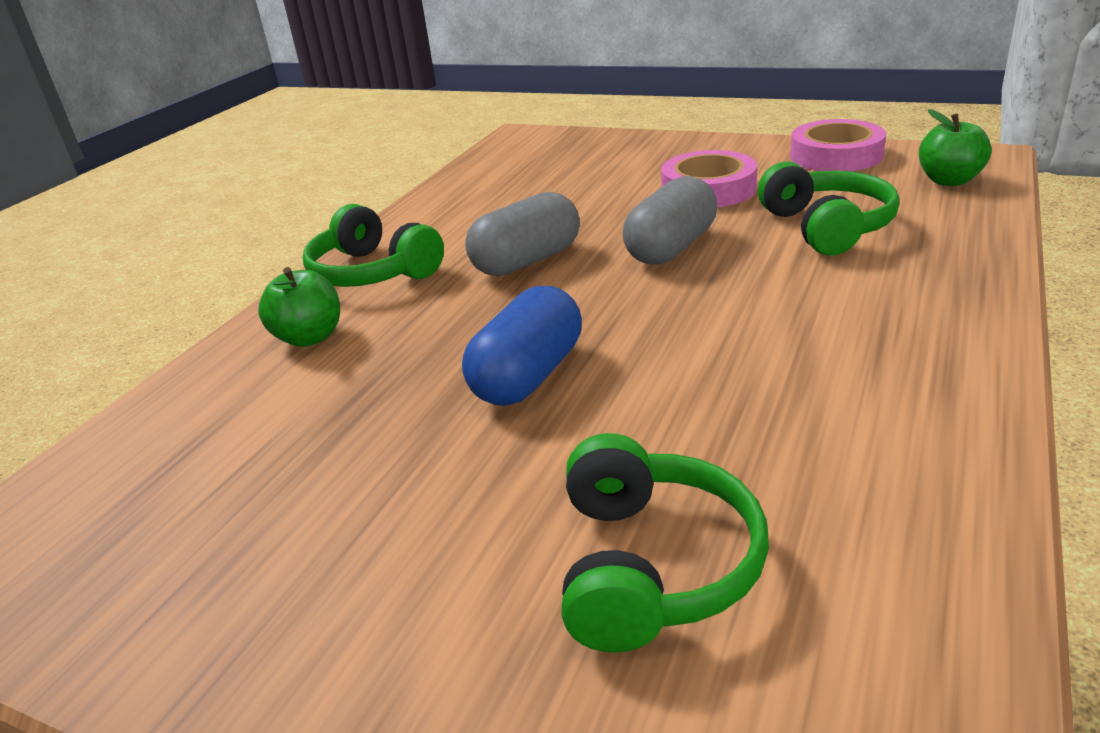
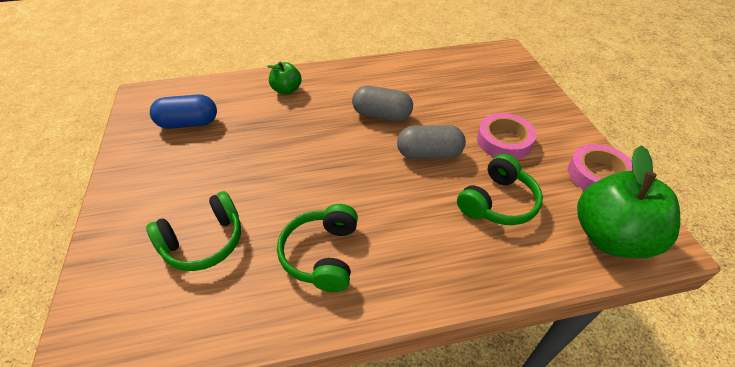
camera: 50 degrees right, 15 degrees up
green headphones [303,204,444,287] -> green headphones moved to [277,204,358,292]
blue capsule [462,286,582,406] -> blue capsule moved to [150,94,217,129]
green apple [919,109,991,186] -> green apple [577,145,680,258], size x1.91

